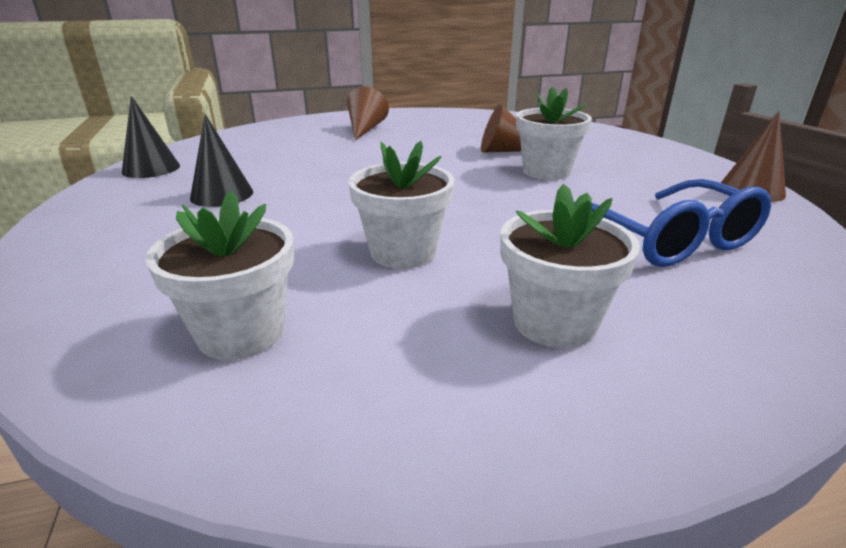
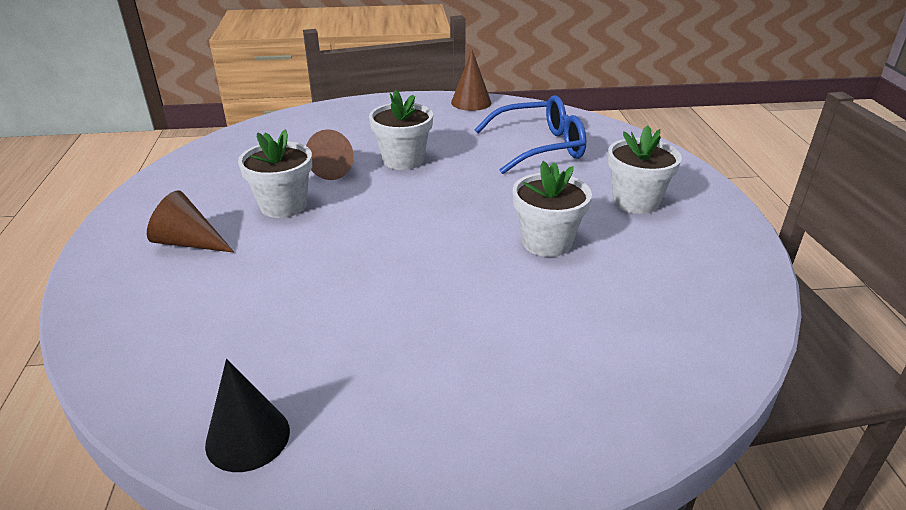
camera: 80 degrees left, 5 degrees up
white flower pot [145,191,294,360] -> white flower pot moved to [238,130,312,218]
black cone [190,114,253,207] -> none

